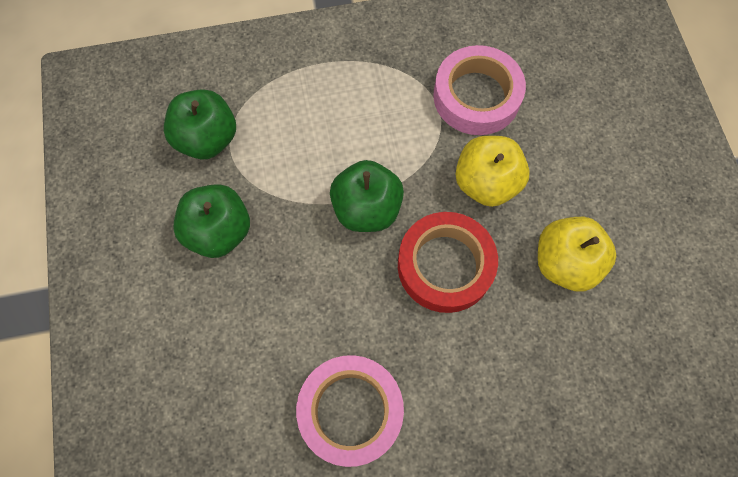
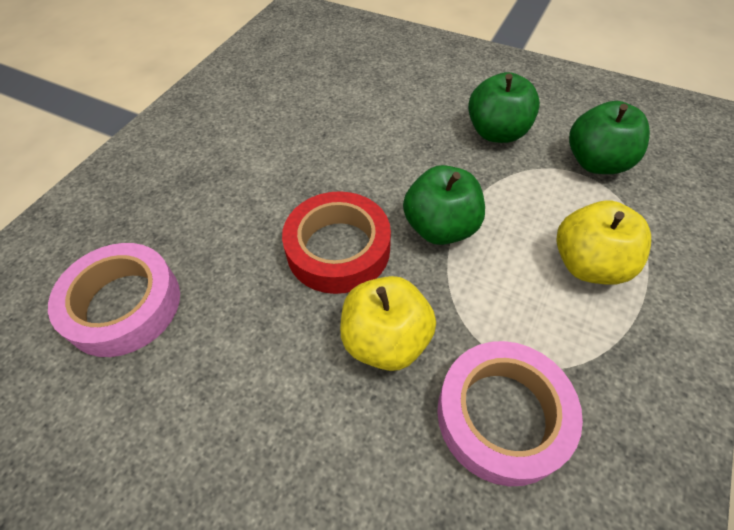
camera: 130 degrees right, 15 degrees down
pink tape [296,355,404,467] -> pink tape moved to [48,243,180,357]
yellow apple [538,217,616,291] -> yellow apple moved to [556,200,651,285]

